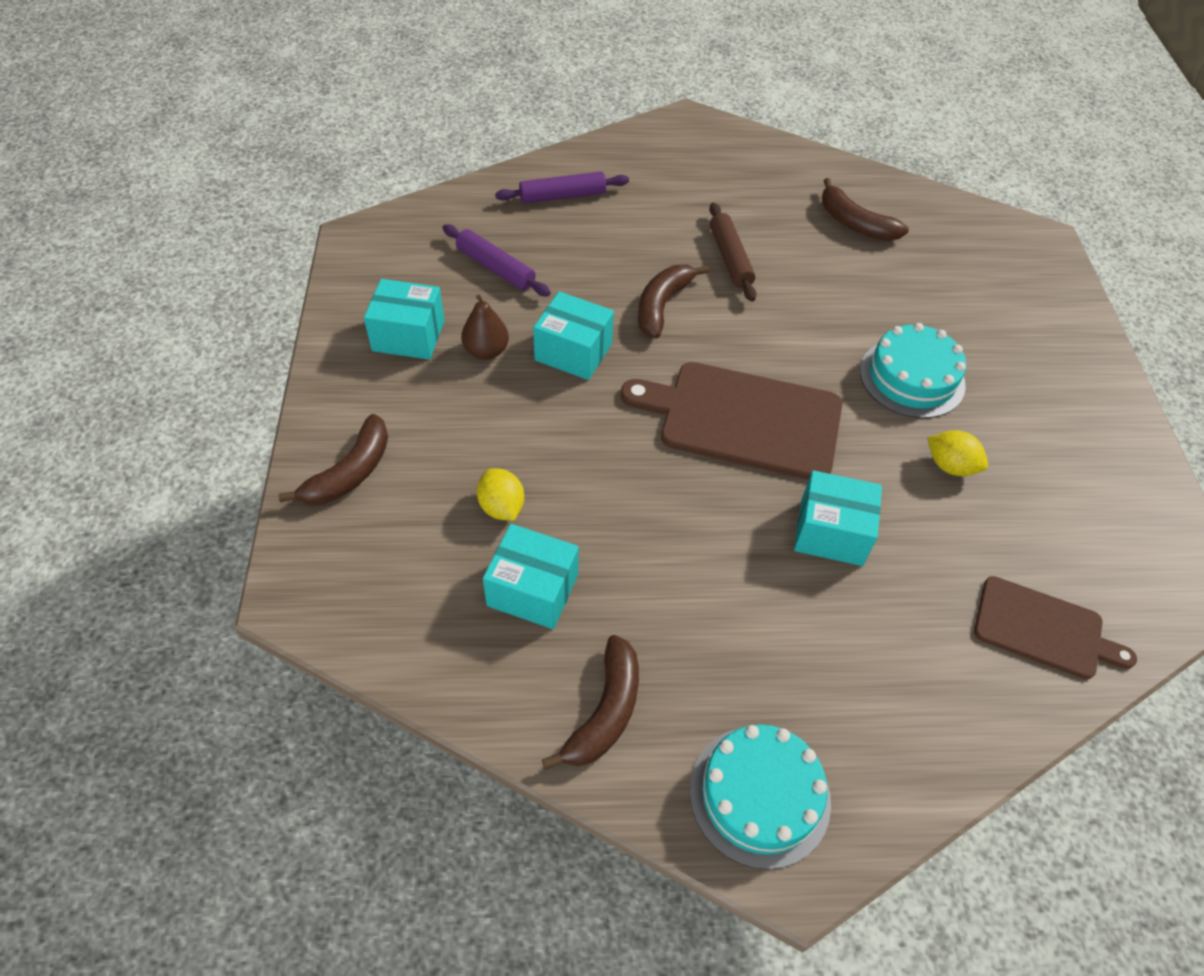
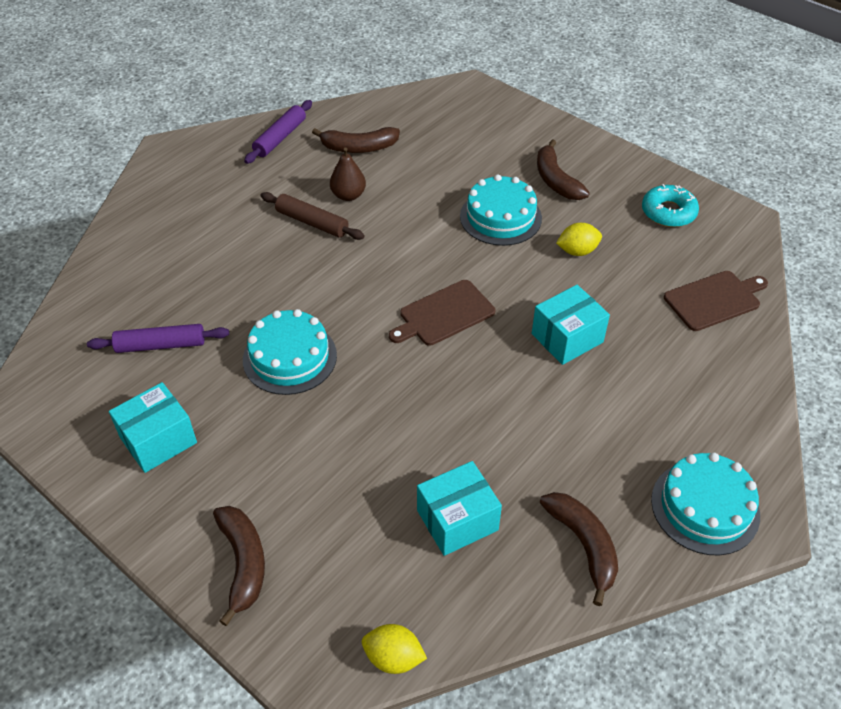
camera: 45 degrees left, 5 degrees down
brown pear [461,294,509,360] -> brown pear moved to [330,148,366,201]
yellow lemon [477,468,524,521] -> yellow lemon moved to [362,624,427,674]
purple rolling pin [495,172,629,204] -> purple rolling pin moved to [244,100,312,164]
turquoise box [533,291,614,380] -> turquoise cake [243,309,337,395]
brown cutting board [621,362,842,480] -> brown cutting board [389,280,495,346], size x0.60
brown banana [638,265,709,339] -> brown banana moved to [537,139,590,200]
none -> turquoise donut [642,184,699,227]

